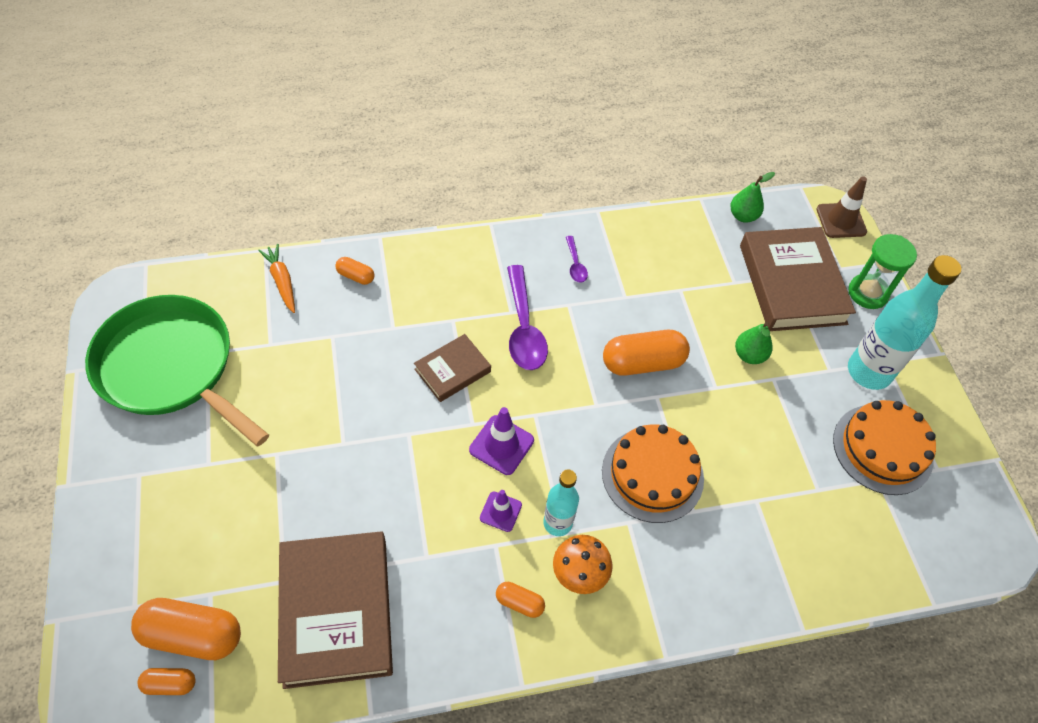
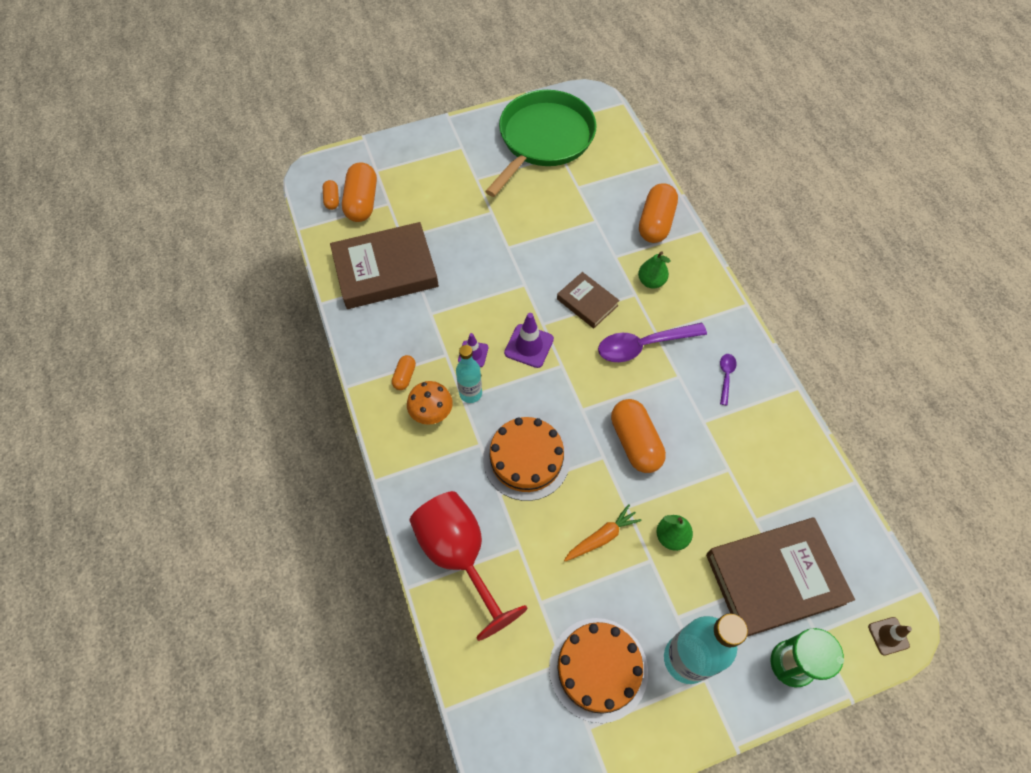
camera: 85 degrees right, 5 degrees up
orange carrot [258,244,295,313] -> orange carrot moved to [564,504,642,561]
orange capsule [335,257,374,285] -> orange capsule [639,183,678,243], size x1.98
purple spoon [566,236,588,283] -> purple spoon turned 120 degrees clockwise [720,354,737,406]
green pear [730,172,775,223] -> green pear moved to [638,251,671,288]
brown traffic cone [816,176,867,238] -> brown traffic cone [868,617,912,656], size x0.65
none -> red goblet [409,491,527,641]

